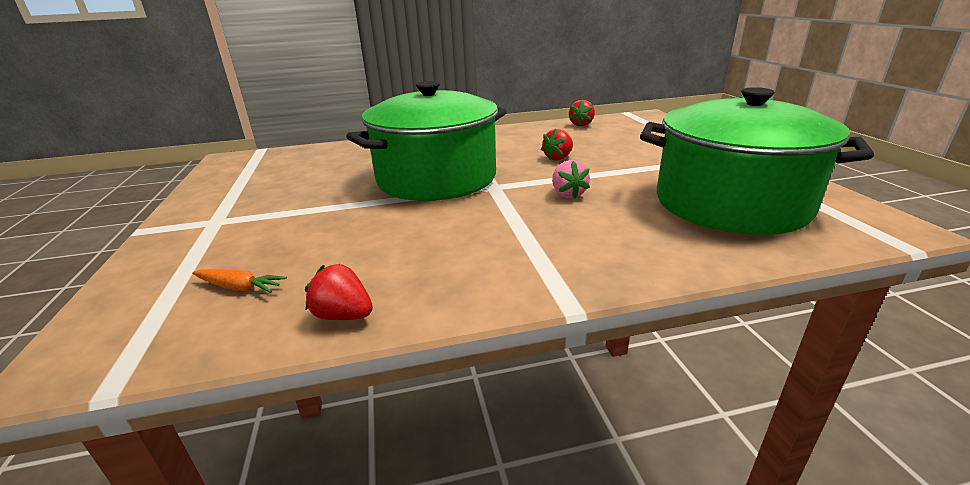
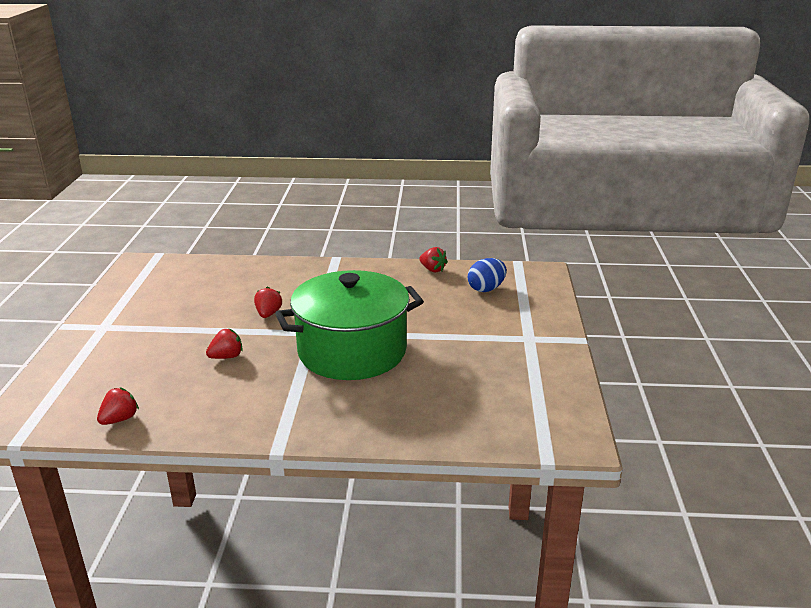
camera: 165 degrees left, 0 degrees up
orange carrot [192,269,287,293] -> blue egg [468,258,507,292]
pink strawberry [552,160,590,199] -> red strawberry [254,286,282,318]
green pot [640,87,874,235] -> none

